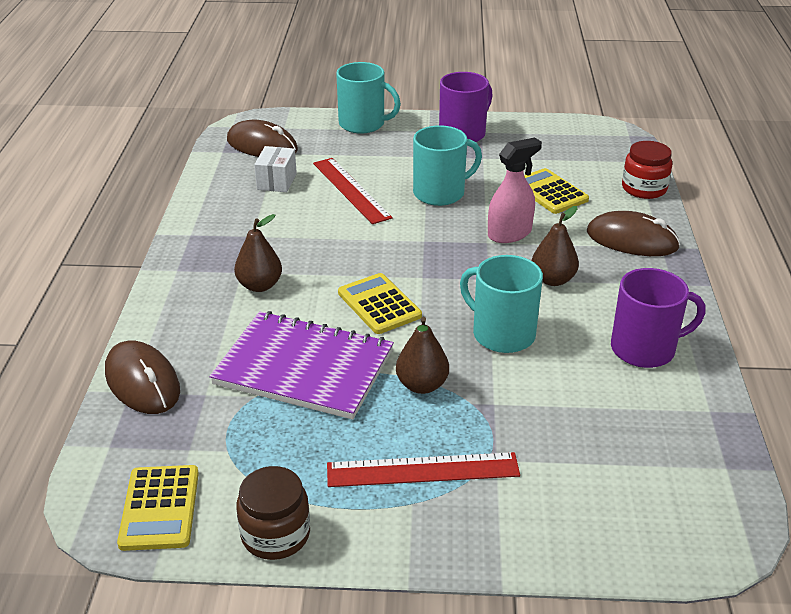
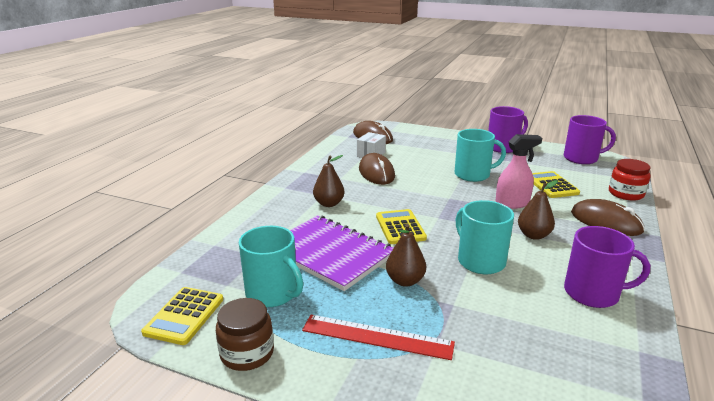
camera: 20 degrees right, 10 degrees down
brown mouse [105,341,180,414] -> brown mouse moved to [359,153,395,185]
red ruler [313,158,393,224] -> none
turquoise mug [336,62,401,134] -> turquoise mug moved to [239,226,303,307]
none -> purple mug [564,115,616,164]

